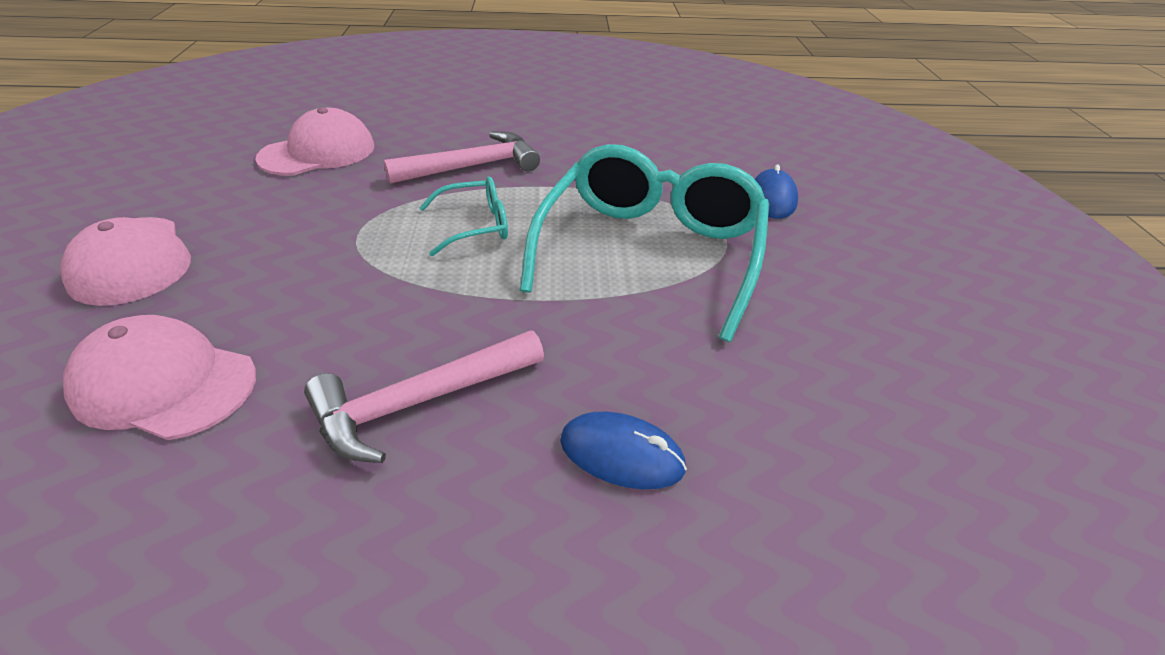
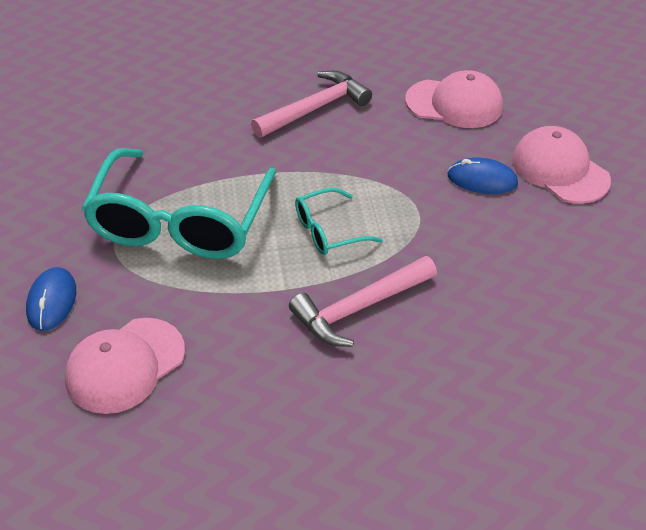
camera: 175 degrees right, 5 degrees up
pink cap [255,107,374,176] -> pink cap moved to [65,318,185,414]
blue mouse [560,412,687,489] -> blue mouse moved to [447,158,518,194]

